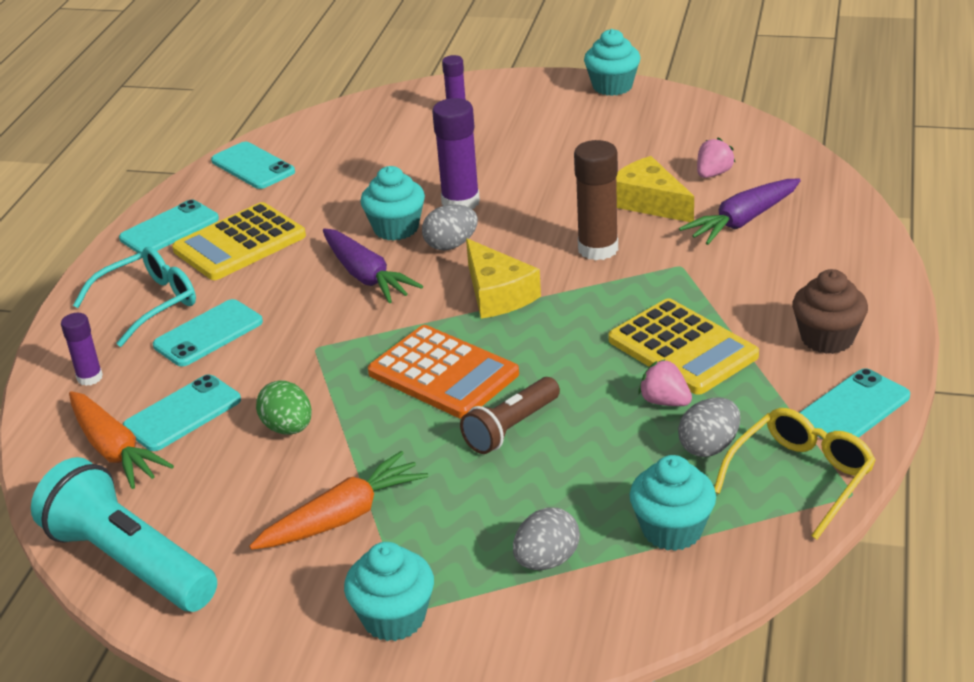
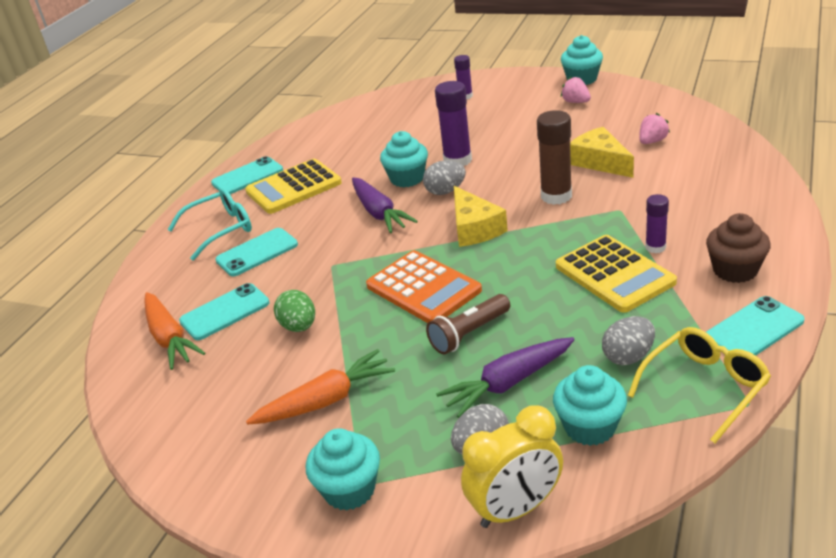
camera: 10 degrees right, 0 degrees up
turquoise flashlight [31,457,217,612] -> none
purple glue stick [61,313,103,386] -> purple glue stick moved to [645,194,669,253]
turquoise phone [211,142,295,189] -> none
pink strawberry [639,359,692,406] -> pink strawberry moved to [561,77,591,103]
purple carrot [679,179,801,245] -> purple carrot moved to [436,337,575,418]
none -> yellow clock [461,405,563,528]

